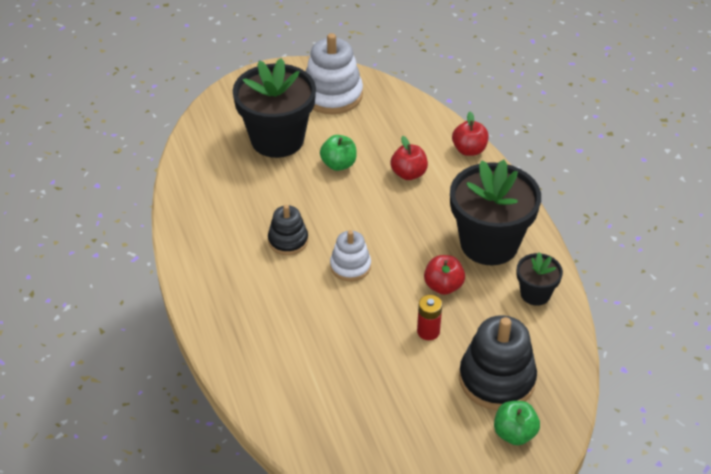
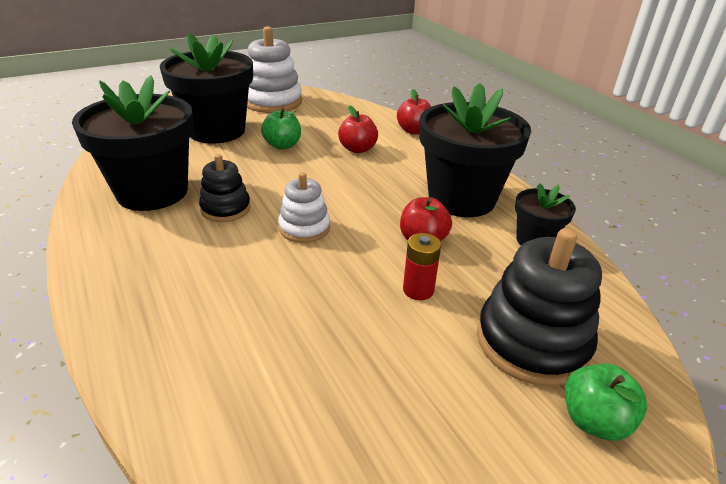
camera: 10 degrees left, 10 degrees down
none -> black flower pot [72,75,194,211]

